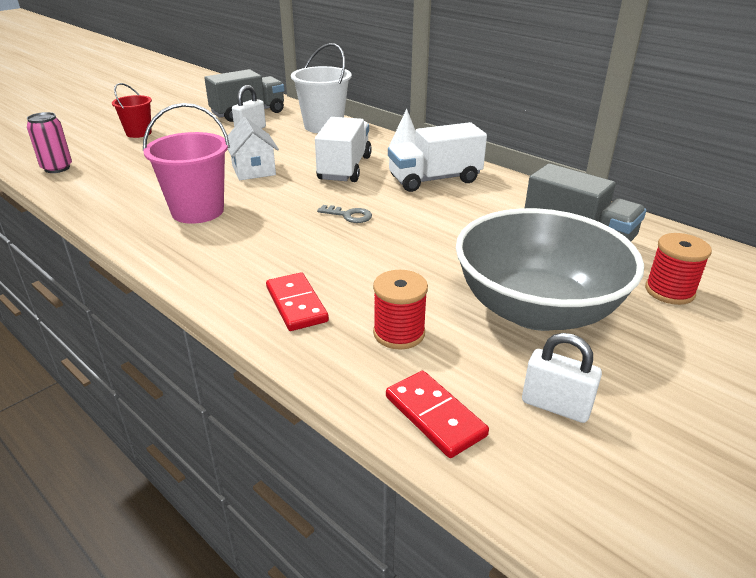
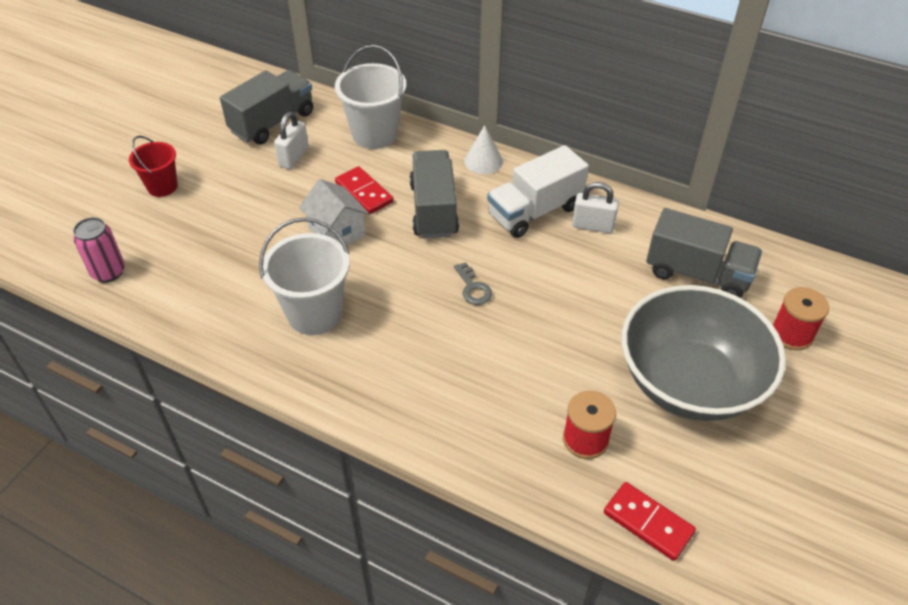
camera: 15 degrees left, 15 degrees up
pink bucket [143,103,230,224] -> white bucket [259,217,349,335]
red domino [266,272,329,331] -> red domino moved to [335,166,394,214]
white truck [315,117,372,182] -> grey truck [410,150,459,238]
grey key [317,205,372,223] -> grey key turned 60 degrees clockwise [454,262,492,305]
white padlock [522,333,602,423] -> white padlock moved to [572,182,619,233]

